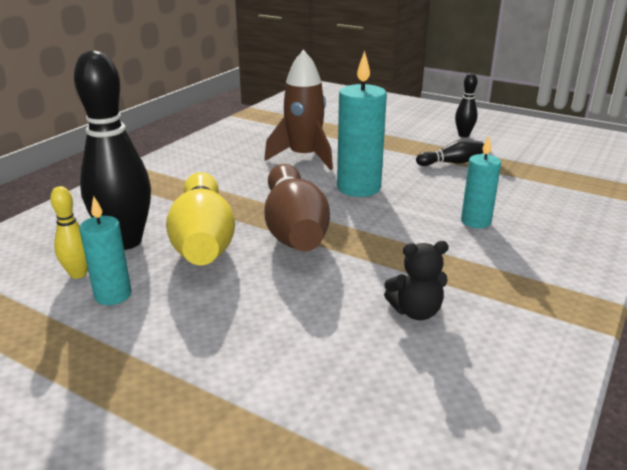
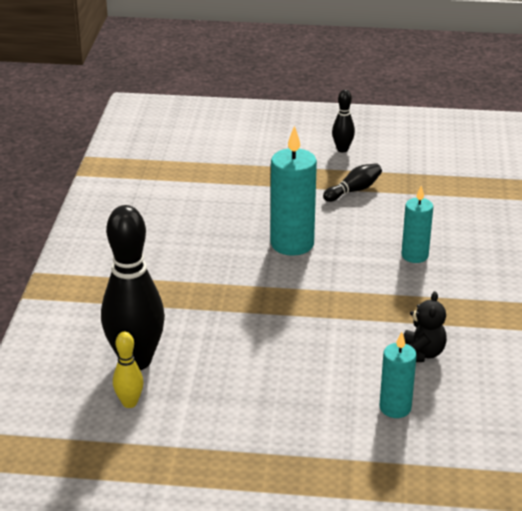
camera: 25 degrees left, 5 degrees up
turquoise candle [79,196,132,305] -> turquoise candle moved to [380,332,417,418]
yellow bowling pin [166,172,235,265] -> none
brown rocket [264,50,333,170] -> none
brown bowling pin [264,164,330,251] -> none
black teddy bear [384,241,449,320] -> black teddy bear turned 45 degrees counterclockwise [404,291,447,362]

